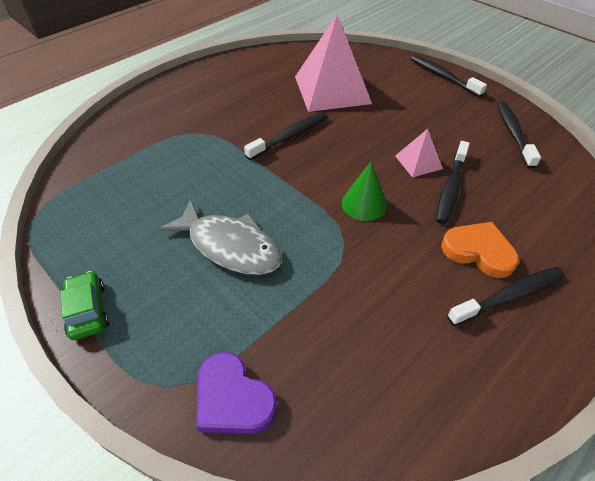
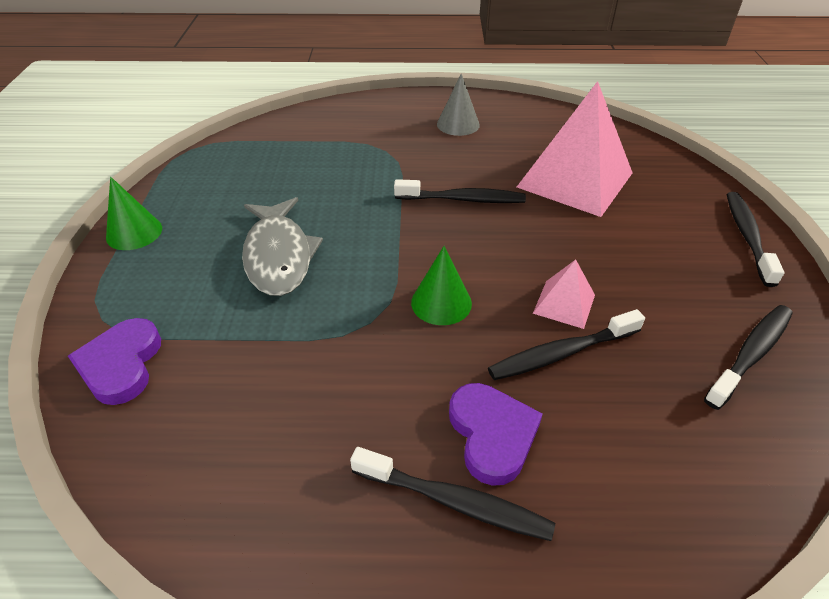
camera: 45 degrees right, 5 degrees down
green car [60,271,109,340] -> green cone [106,177,162,250]
orange heart [441,222,519,278] -> purple heart [449,383,543,486]
none -> grey cone [437,74,480,136]

